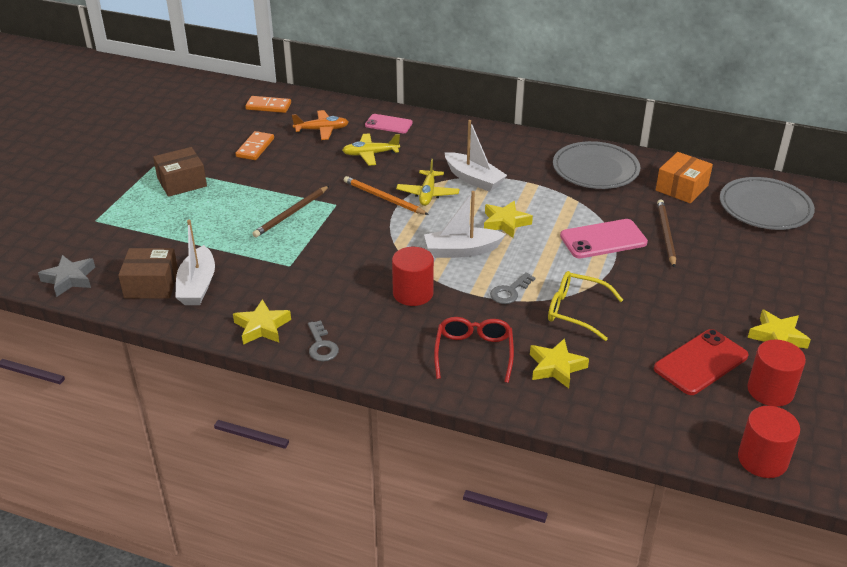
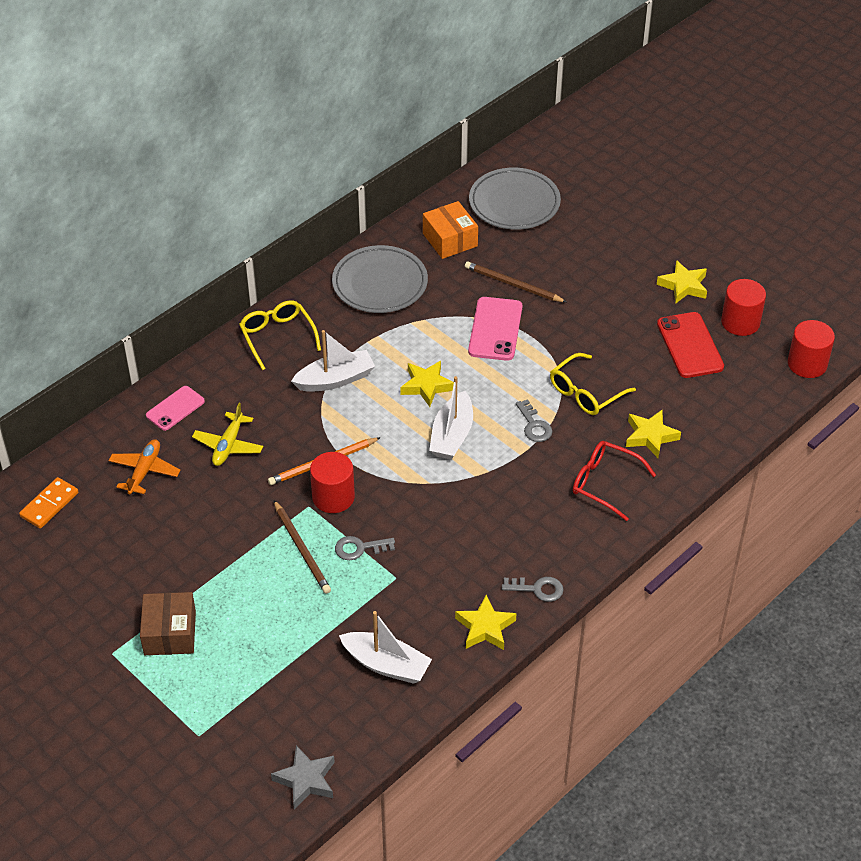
camera: 65 degrees left, 10 degrees up
brown box [118,248,178,299] -> none
orange domino [235,131,274,160] -> none
red cylinder [392,247,434,306] -> red cylinder moved to [310,452,355,513]
yellow plane [396,159,459,206] -> none
none -> yellow glasses [239,300,321,370]
none -> grey key [335,536,395,560]

